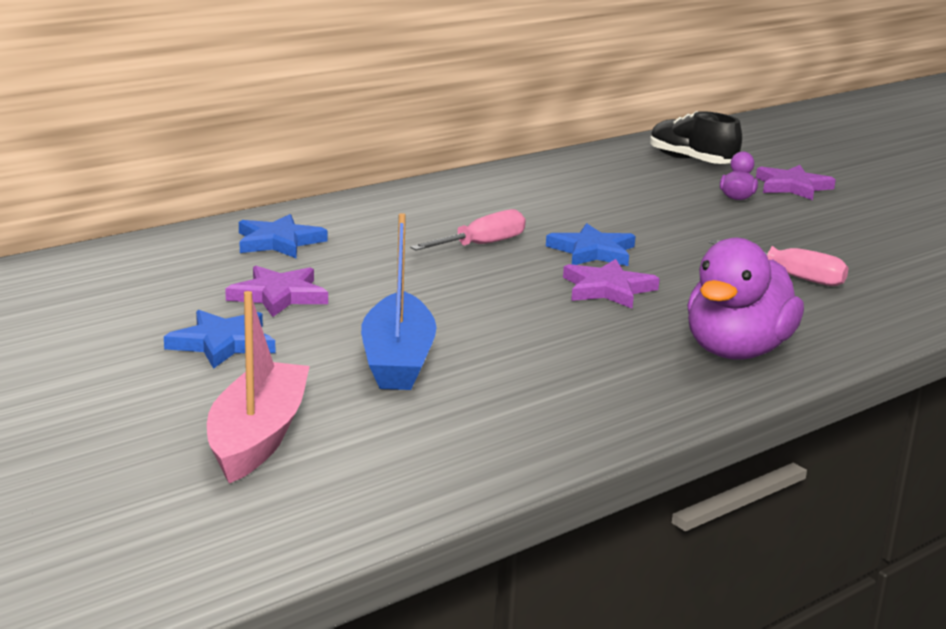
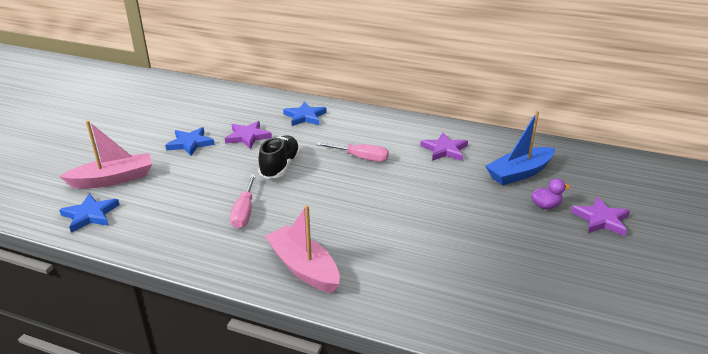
camera: 60 degrees right, 10 degrees up
blue boat [361,213,437,390] -> blue boat moved to [485,111,555,186]
blue star [546,223,635,266] -> blue star moved to [59,194,120,233]
purple star [563,259,660,309] -> purple star moved to [420,133,468,161]
black shoe [650,111,742,164] -> black shoe moved to [258,135,300,179]
purple duck [687,238,804,360] -> pink boat [265,205,340,293]
pink screwdriver [709,239,849,286] -> pink screwdriver moved to [230,175,256,228]

